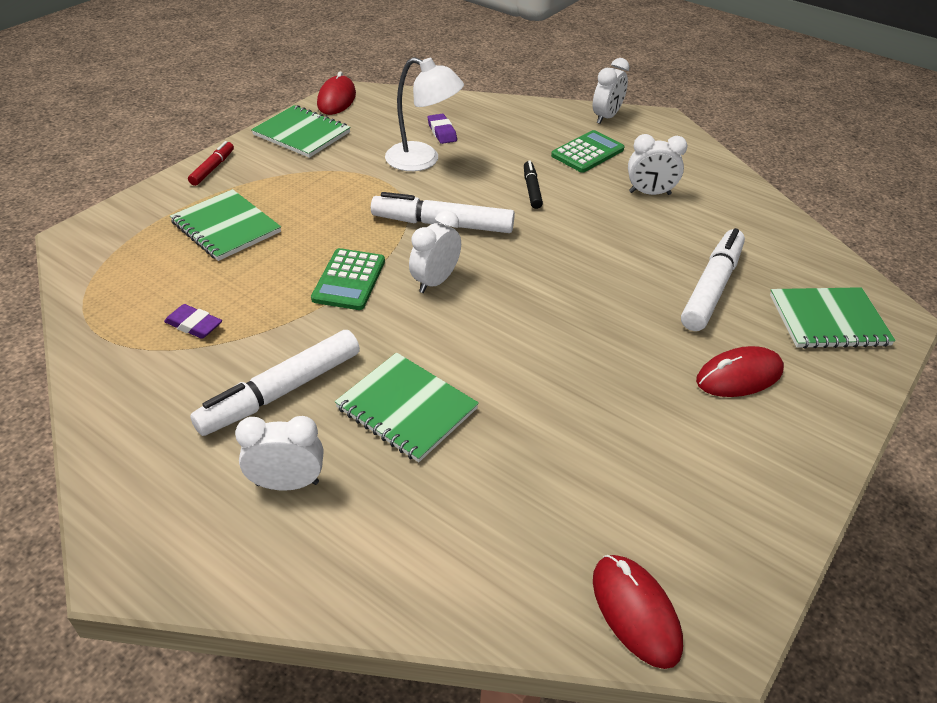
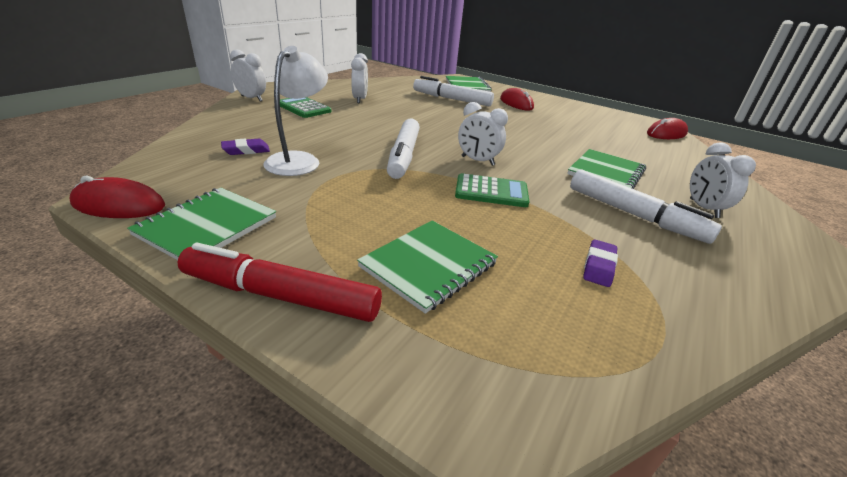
camera: 95 degrees left, 10 degrees down
red marker [188,141,234,186] -> red marker [177,243,382,322], size x1.87
black marker [524,161,543,209] -> none

